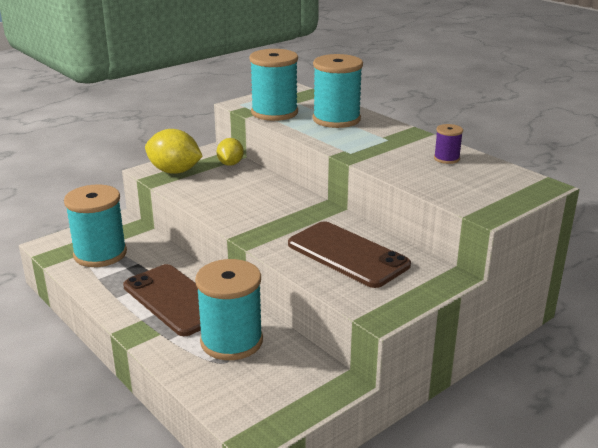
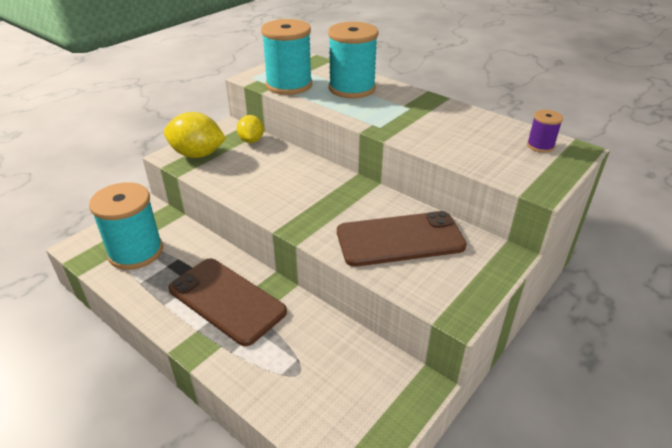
camera: 10 degrees left, 10 degrees up
turquoise spool [195,259,263,360] -> none
brown phone [288,221,411,288] -> brown phone turned 45 degrees counterclockwise [337,211,467,267]
purple spool [434,124,463,164] -> purple spool moved to [527,110,563,153]

